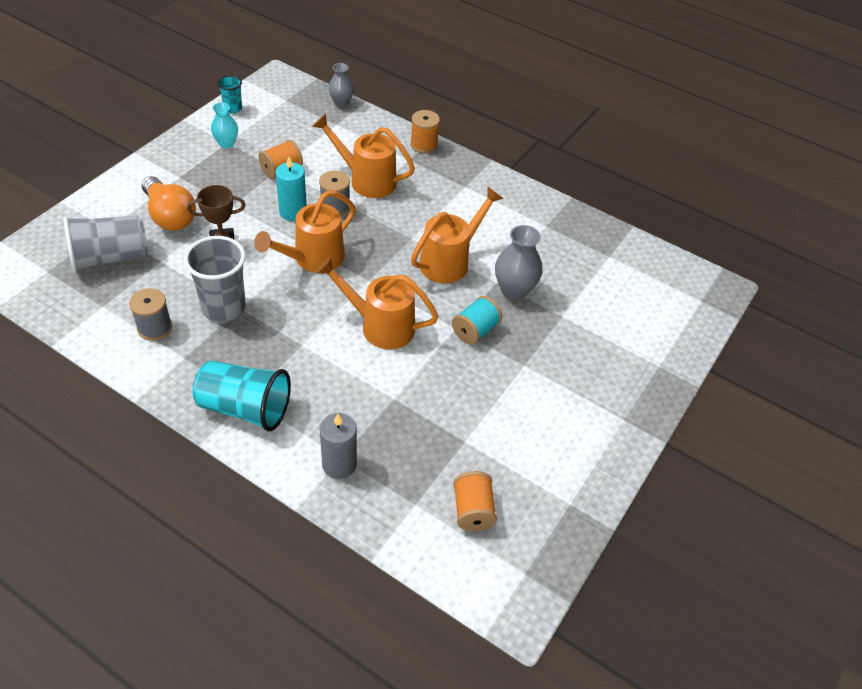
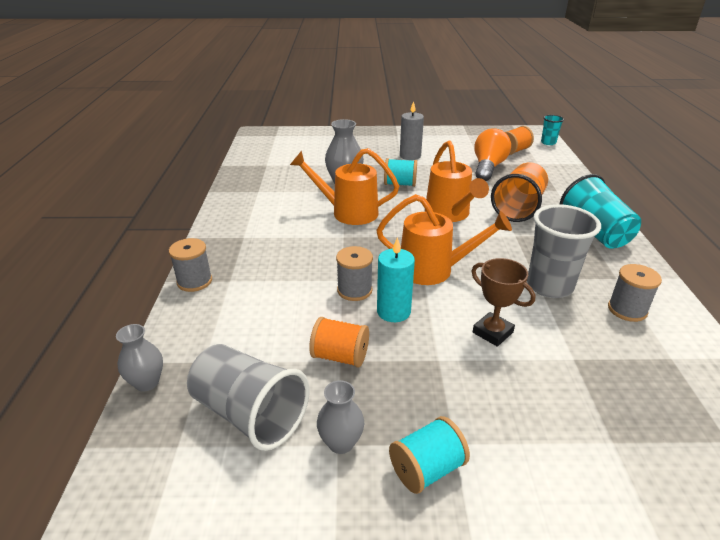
camera: 120 degrees left, 15 degrees down
grey cup [63,215,148,273] -> grey cup moved to [187,344,310,451]
orange light bulb [142,176,196,231] -> orange light bulb moved to [474,128,511,181]
turquoise vase [211,102,238,148] -> grey vase [317,380,364,454]
turquoise cup [217,75,242,113] -> turquoise cup moved to [541,115,564,145]
orange watering can [312,114,415,198] -> none
grey candle [320,413,357,479] -> grey candle moved to [400,101,424,160]
orange spool [410,110,440,153] -> grey spool [169,238,212,292]
none -> turquoise spool [389,416,470,494]
none -> orange cup [491,162,548,222]

